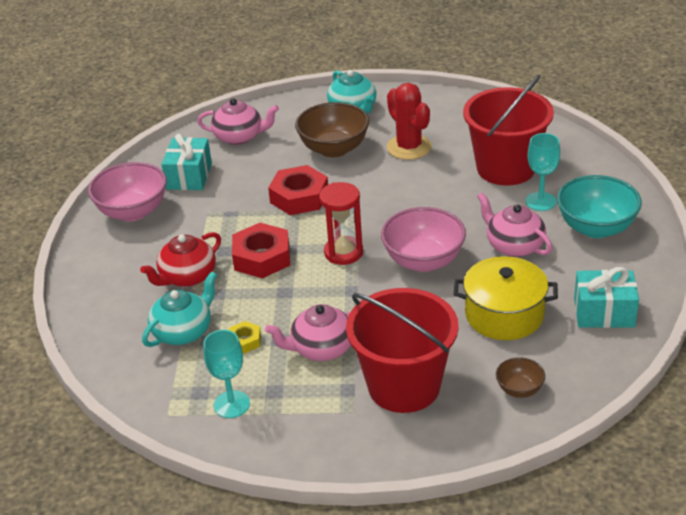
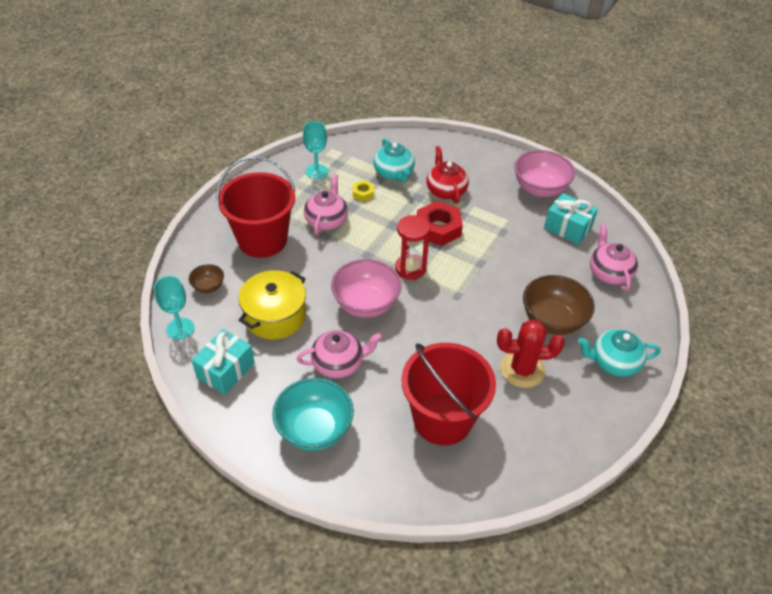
camera: 115 degrees right, 10 degrees up
pink teapot [197,98,279,145] -> pink teapot turned 135 degrees clockwise [590,224,638,291]
red nut [268,165,328,215] -> none
turquoise goblet [526,133,560,211] -> turquoise goblet moved to [154,276,194,340]

